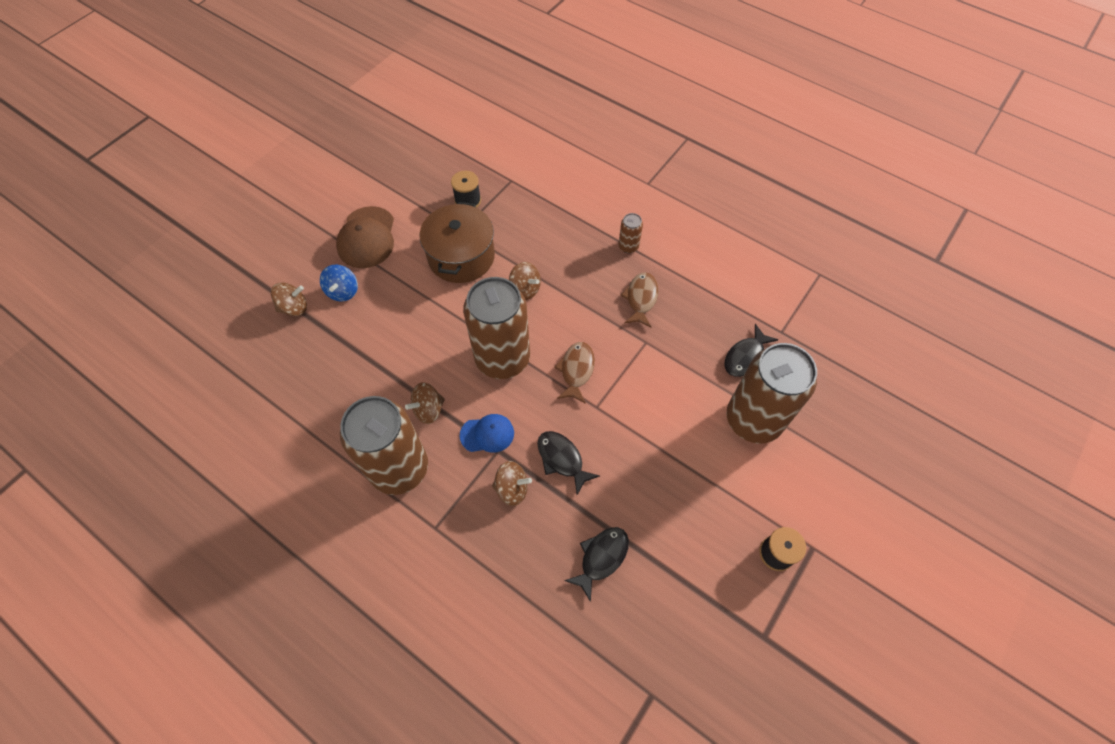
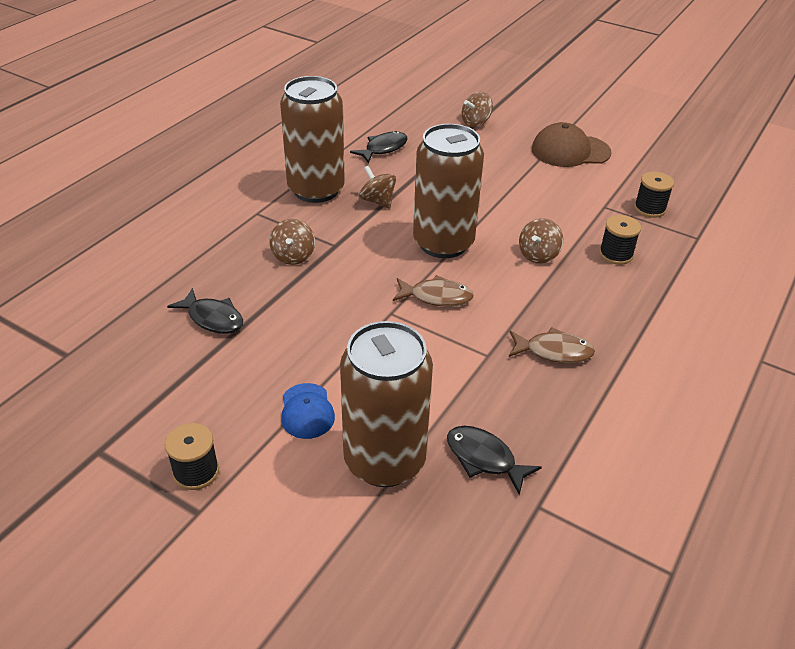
camera: 85 degrees right, 20 degrees down
brown spinning top [271,282,307,316] -> brown spinning top turned 75 degrees clockwise [462,92,493,127]
blue spinning top [320,264,358,302] -> none
brown pot [420,202,495,283] -> none
blue cap [460,414,514,453] -> blue cap moved to [281,383,335,439]
black fish [537,431,600,495] -> black fish moved to [350,131,408,163]
brown can [618,213,643,253] -> none
none -> black spool [599,215,641,265]

